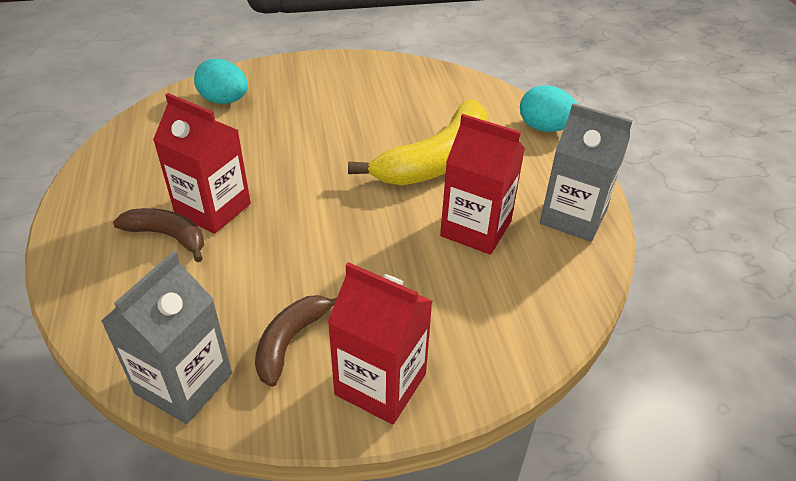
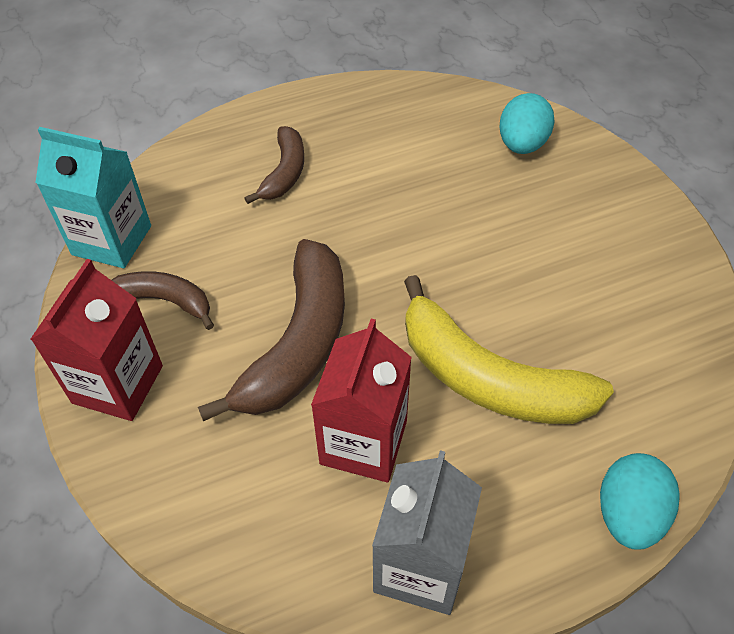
camera: 80 degrees right, 10 degrees up
grey carton [101,251,232,424] -> turquoise carton [36,127,151,268]
red carton [153,93,251,234] -> none
none -> brown banana [198,239,345,421]

